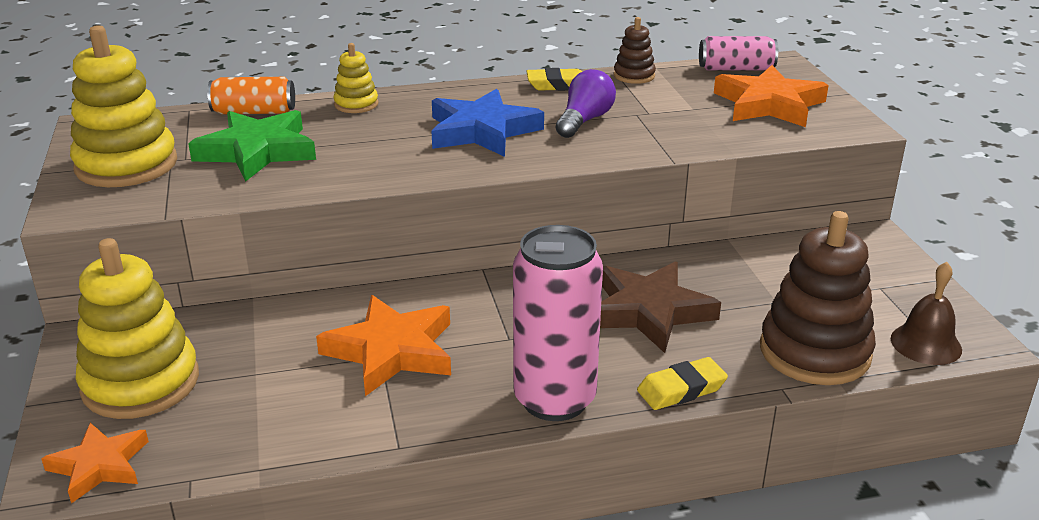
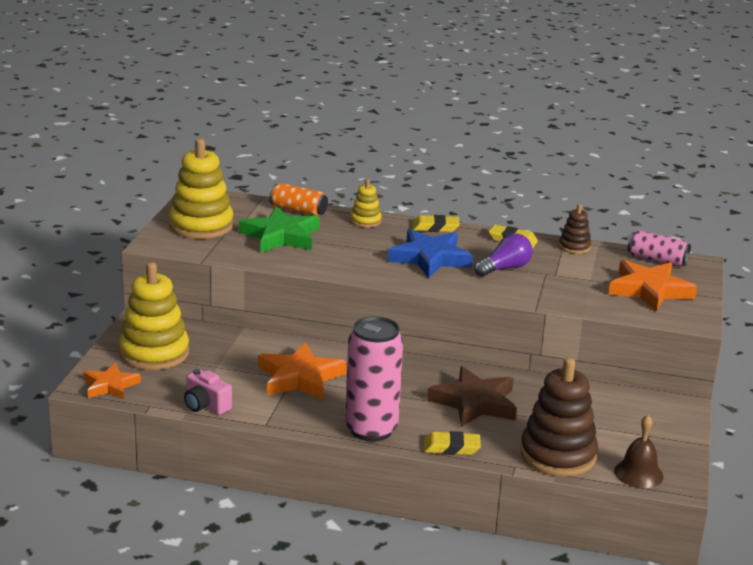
camera: 25 degrees right, 5 degrees down
none -> pink camera [184,369,232,415]
none -> yellow eraser [413,215,460,232]

